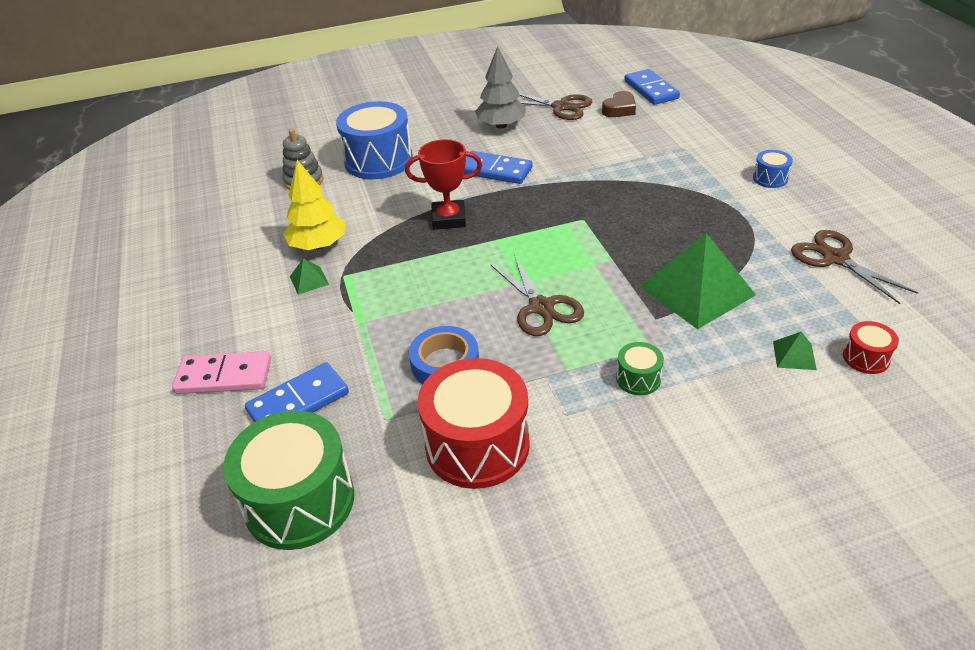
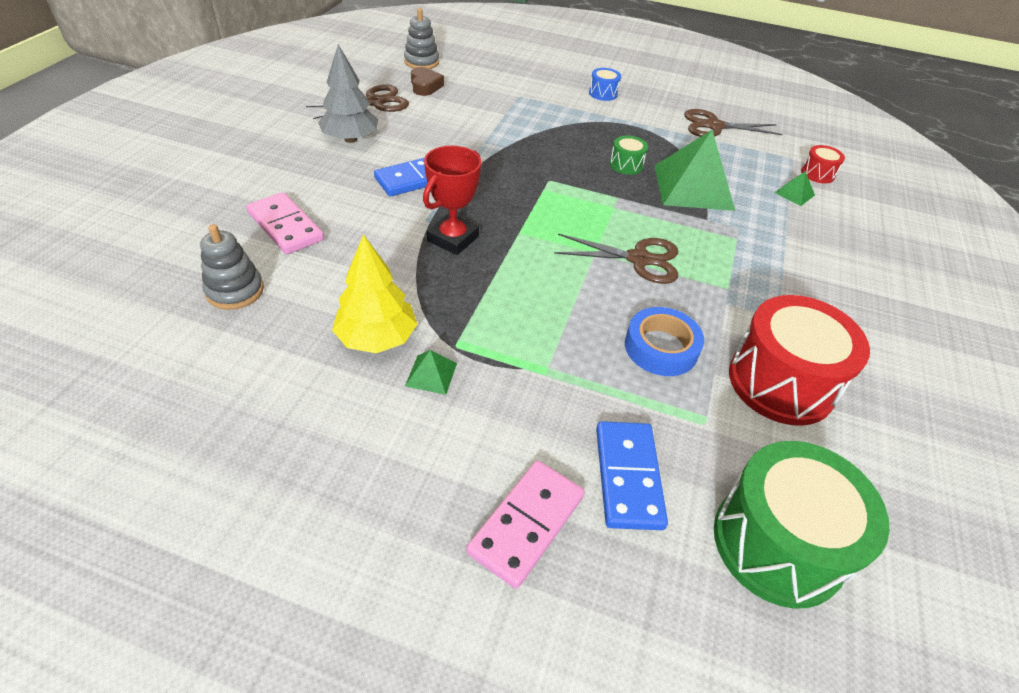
camera: 60 degrees left, 5 degrees up
blue drum [336,101,413,179] -> pink domino [246,192,324,255]
green drum [616,342,664,395] -> green drum moved to [610,136,648,175]
blue domino [624,69,680,105] -> grey stacking toy [404,8,439,69]

